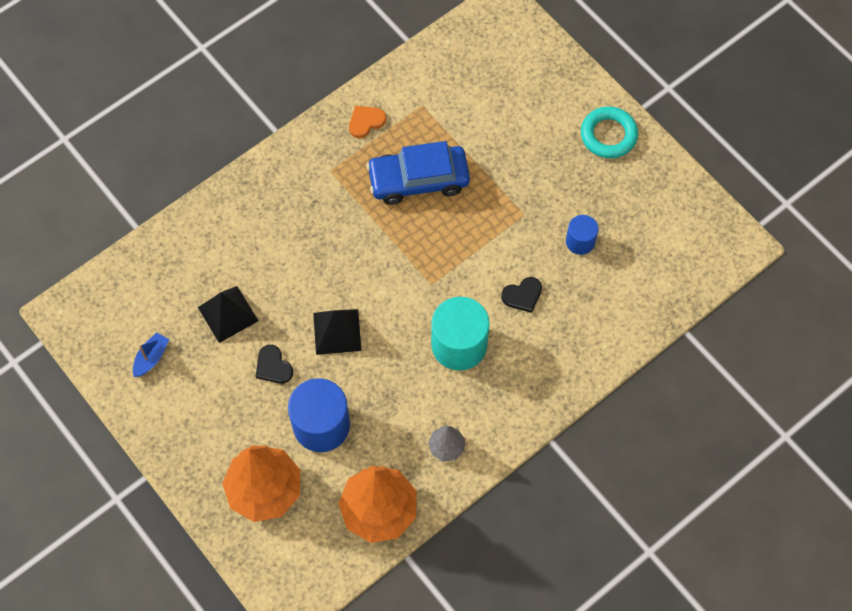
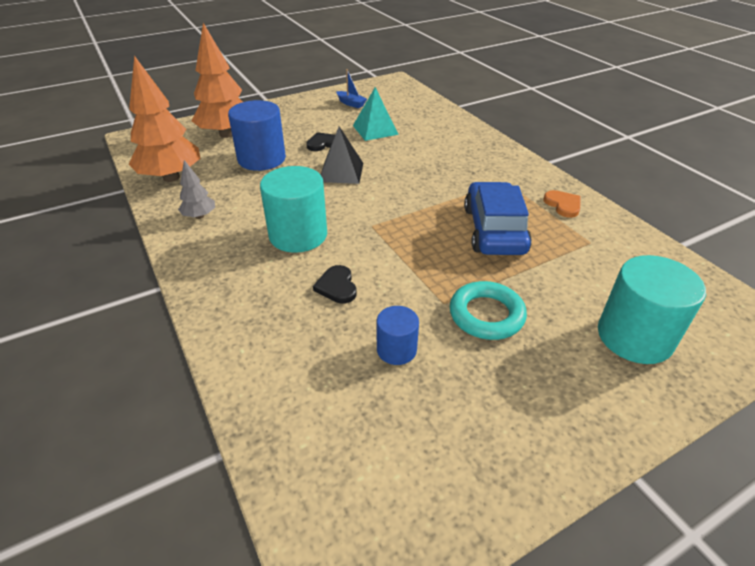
camera: 100 degrees right, 25 degrees down
black pyramid [198,286,258,343] -> turquoise pyramid [353,87,399,141]
turquoise ring [581,106,638,158] -> turquoise ring moved to [450,281,527,340]
none -> turquoise cylinder [598,255,706,364]

